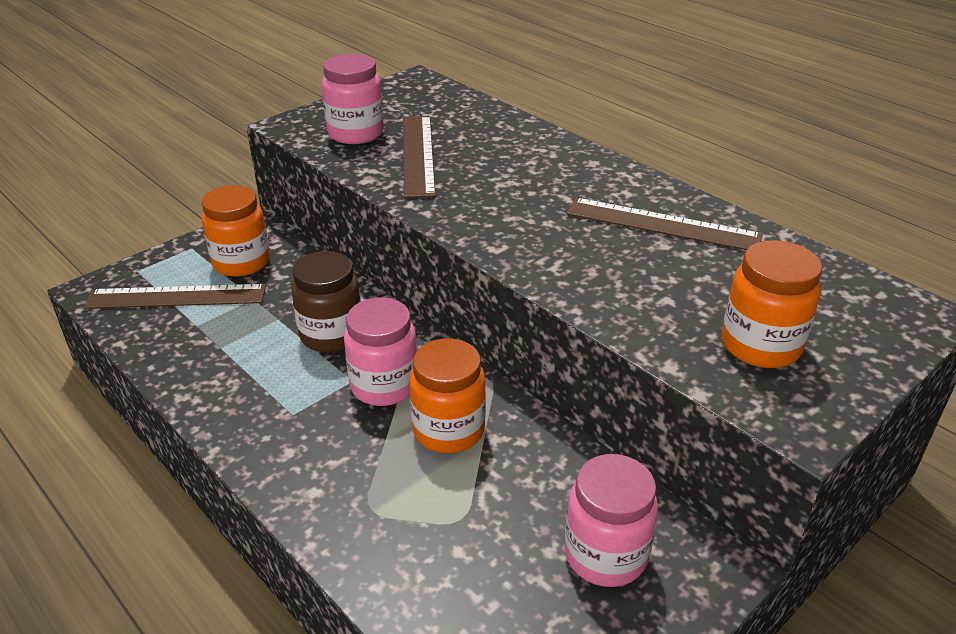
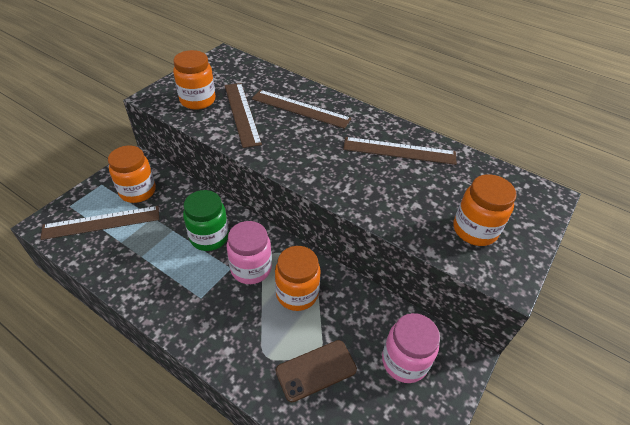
camera: 15 degrees left, 10 degrees up
brown jar [291,251,361,353] -> green jar [183,190,229,251]
pink jar [322,54,384,144] -> orange jar [173,50,215,110]
none -> brown ruler [252,90,352,129]
none -> brown phone [276,340,357,402]

